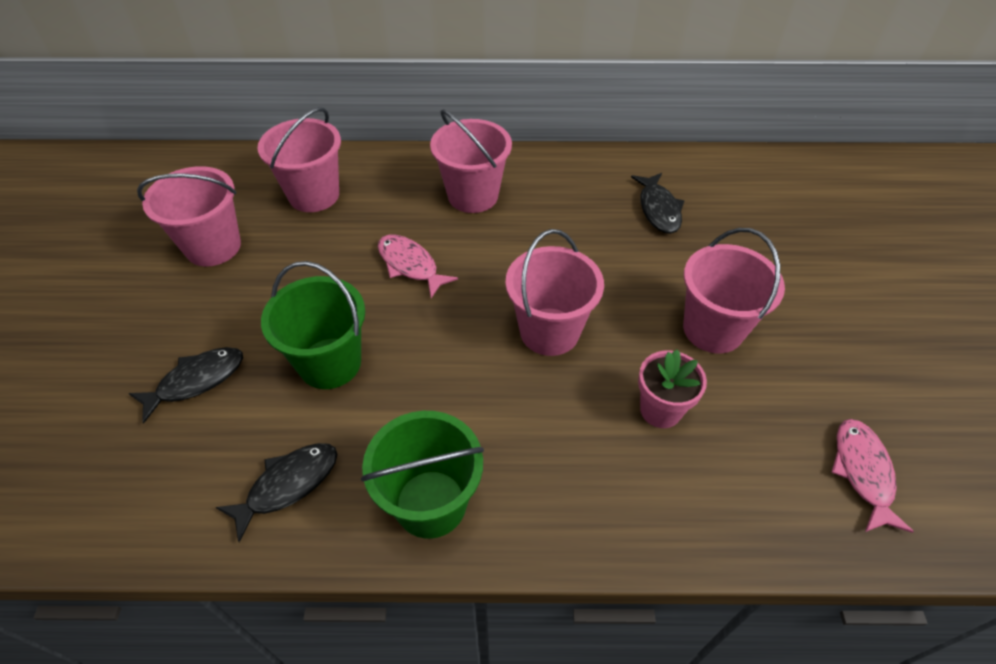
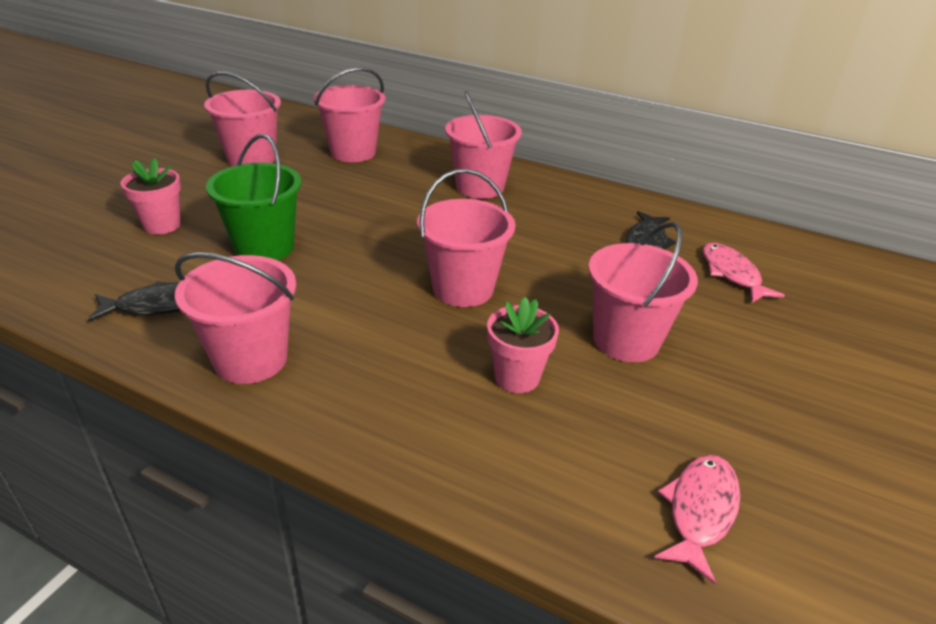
camera: 25 degrees right, 15 degrees down
black fish [128,347,243,424] -> pink flower pot [120,158,181,234]
green bucket [361,411,484,539] -> pink bucket [175,252,296,384]
pink fish [378,235,458,298] -> pink fish moved to [703,243,785,303]

